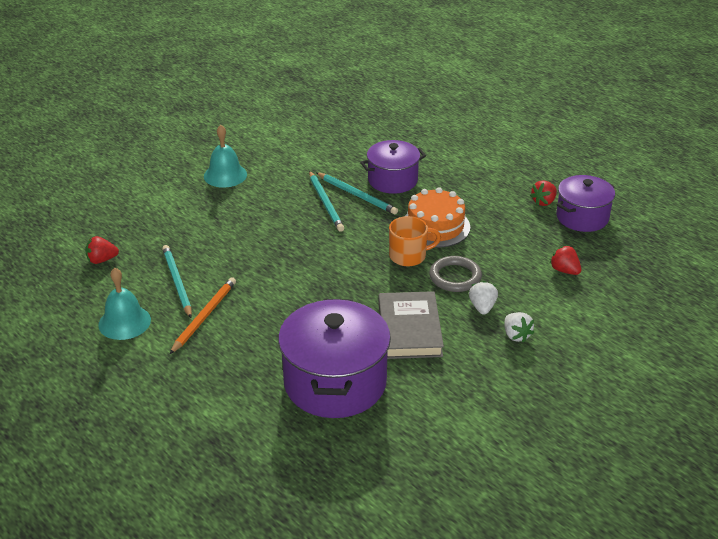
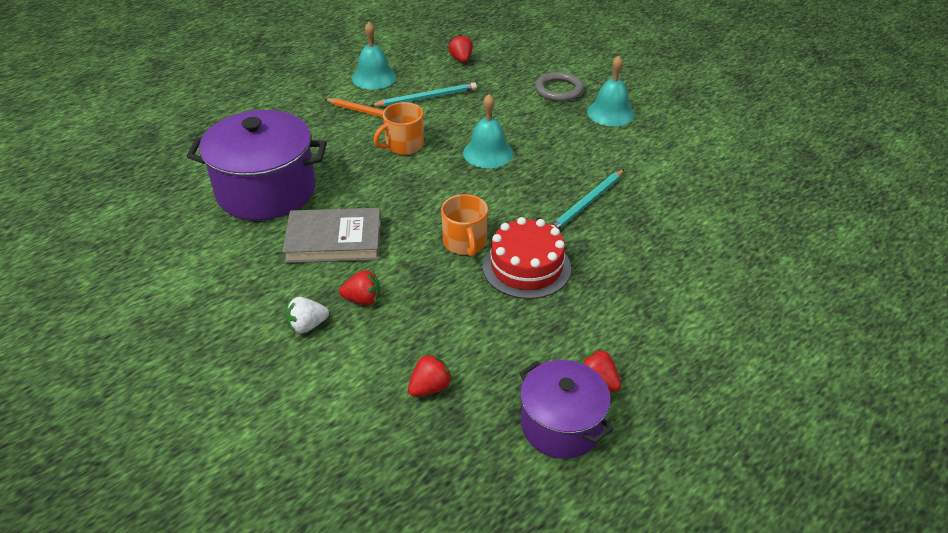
camera: 90 degrees right, 5 degrees up
turquoise pencil [309,171,344,232] -> none
purple pot [360,140,426,194] -> none
orange cake [405,187,470,248] -> red cake [483,217,571,299]
grey ring [429,256,482,292] -> grey ring moved to [535,72,584,102]
white strawberry [469,281,498,315] -> red strawberry [339,270,380,306]
none -> orange mug [373,102,424,155]
none -> turquoise bell [463,94,513,168]

